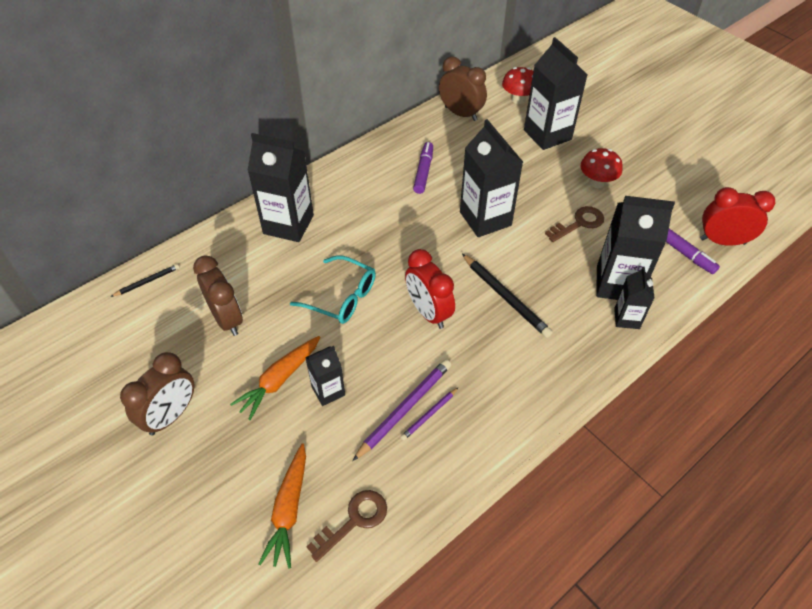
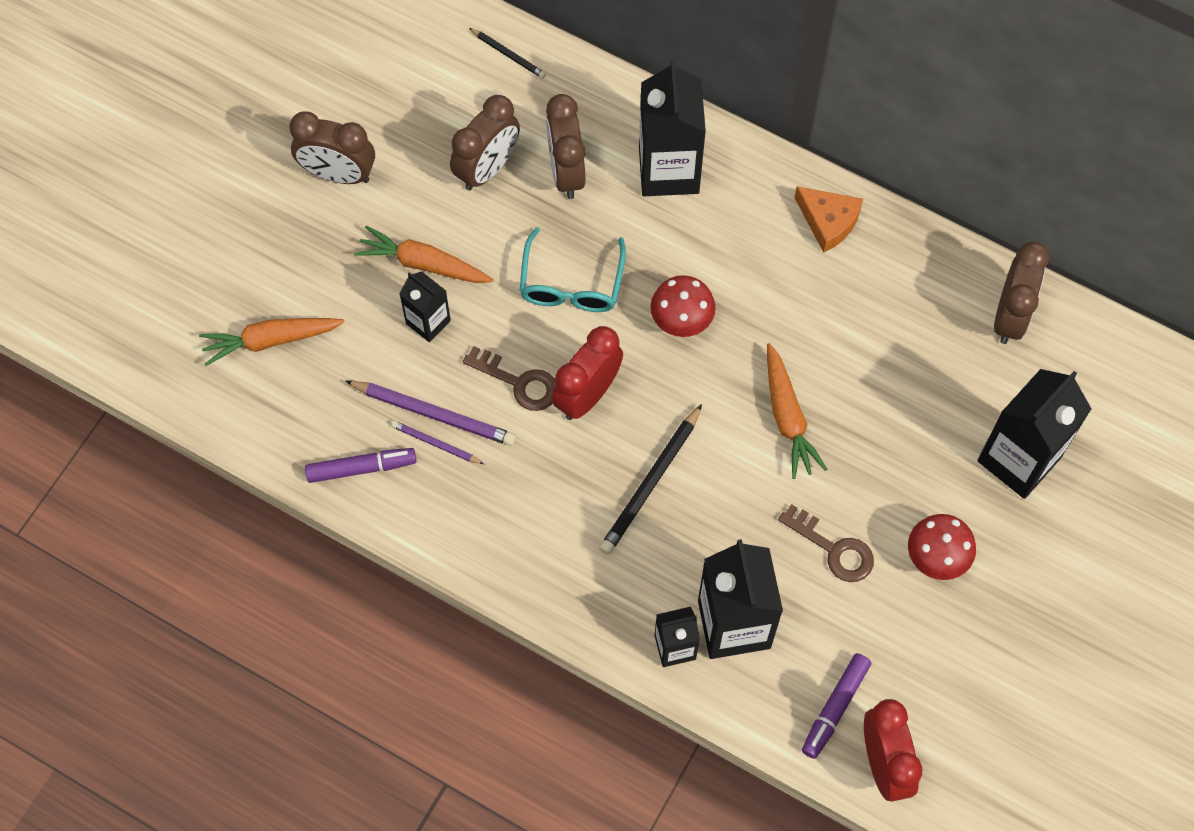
camera: 70 degrees right, 15 degrees up
brown key [306,490,387,562] -> brown key moved to [462,346,556,411]
purple marker [413,142,433,194] -> purple marker moved to [305,448,416,483]
black carton [460,119,523,237] -> orange carrot [767,343,828,479]
red mushroom [502,67,533,104] -> red mushroom moved to [650,275,716,337]
none -> brown clock [546,94,586,199]
none -> orange cheese [794,186,863,253]

